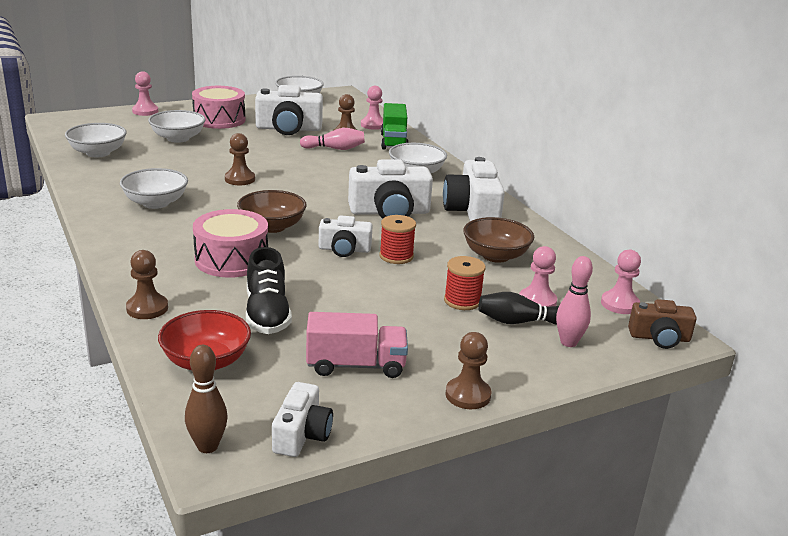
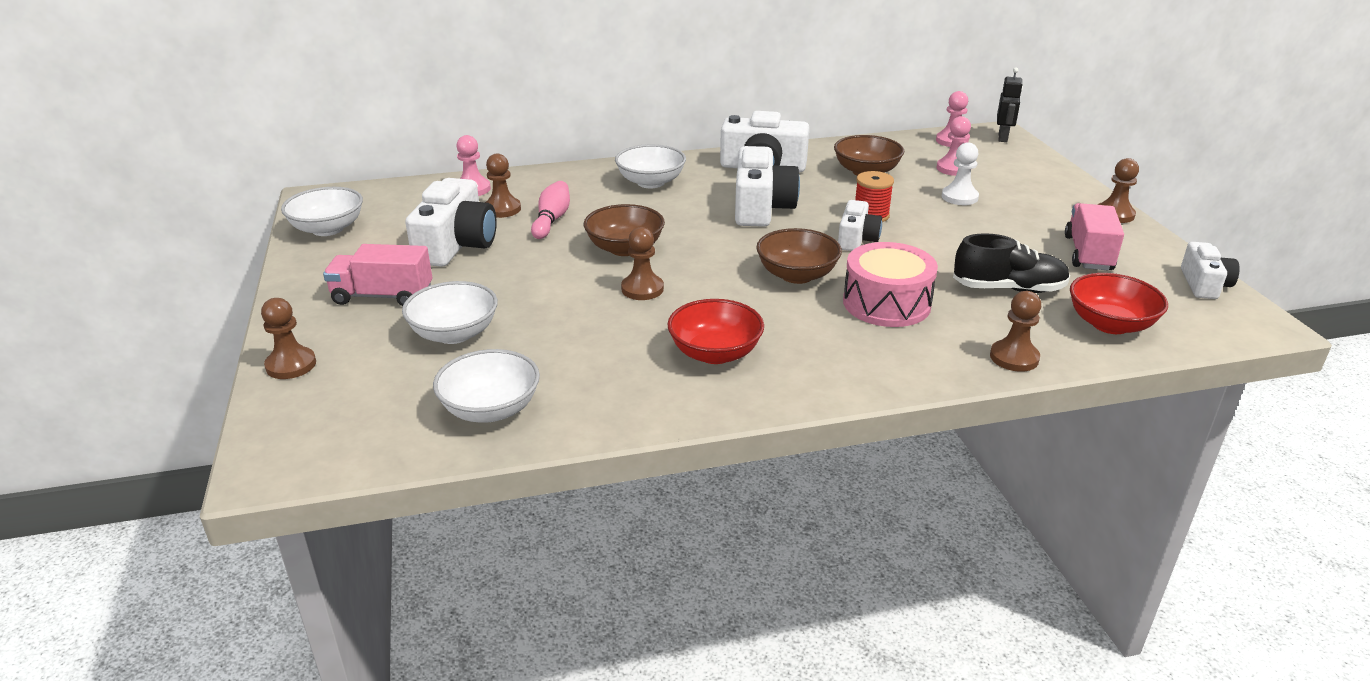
camera: 75 degrees left, 5 degrees up
white bowl [120,168,188,209] -> red bowl [667,299,764,364]
pink pawn [132,71,159,116] -> brown pawn [261,298,316,379]
brown bowling pin [185,345,227,453] -> none
pink drum [192,86,246,129] -> pink truck [323,244,432,306]
white camera [272,382,333,457] -> white camera turned 75 degrees clockwise [1181,242,1240,299]
green truck [381,103,409,150] -> none
red spool [444,256,486,310] -> white pawn [942,142,979,205]
black bowling pin [478,292,559,325] -> none
pink bowling pin [556,256,593,347] -> none
brown camera [628,299,697,349] -> black robot [997,67,1023,142]
none -> brown bowl [584,204,665,256]

